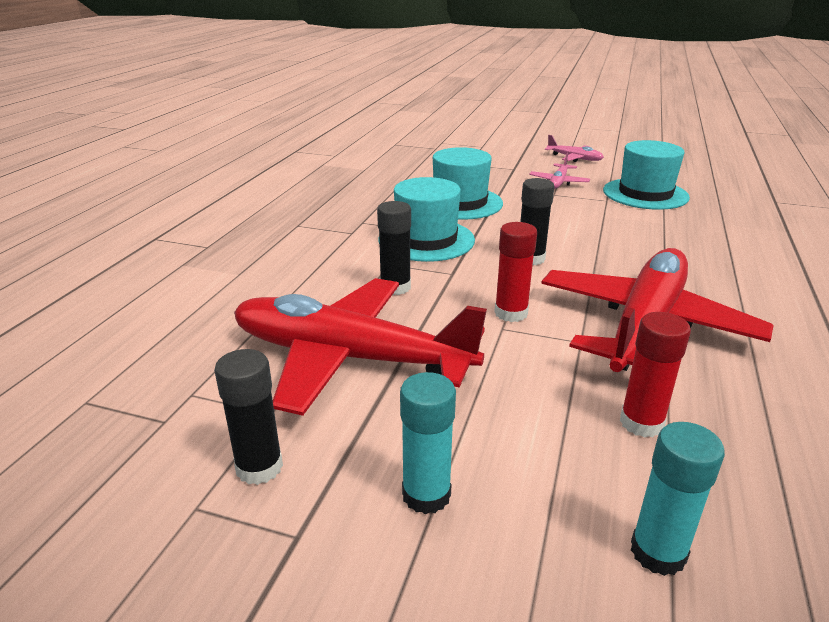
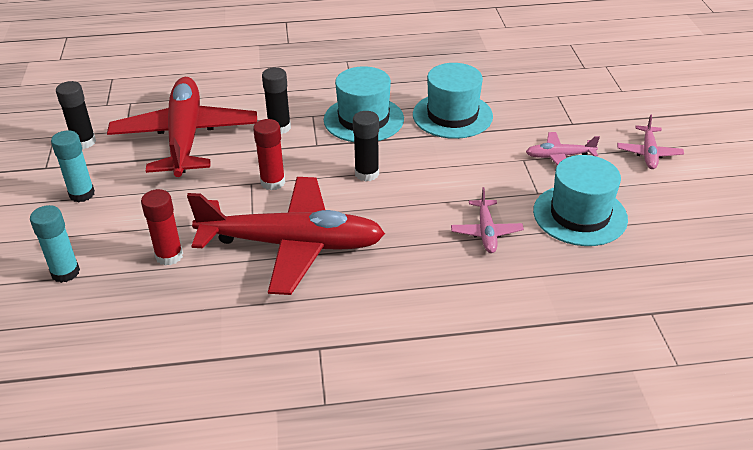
camera: 65 degrees right, 10 degrees up
none -> pink plane [451,187,524,253]

